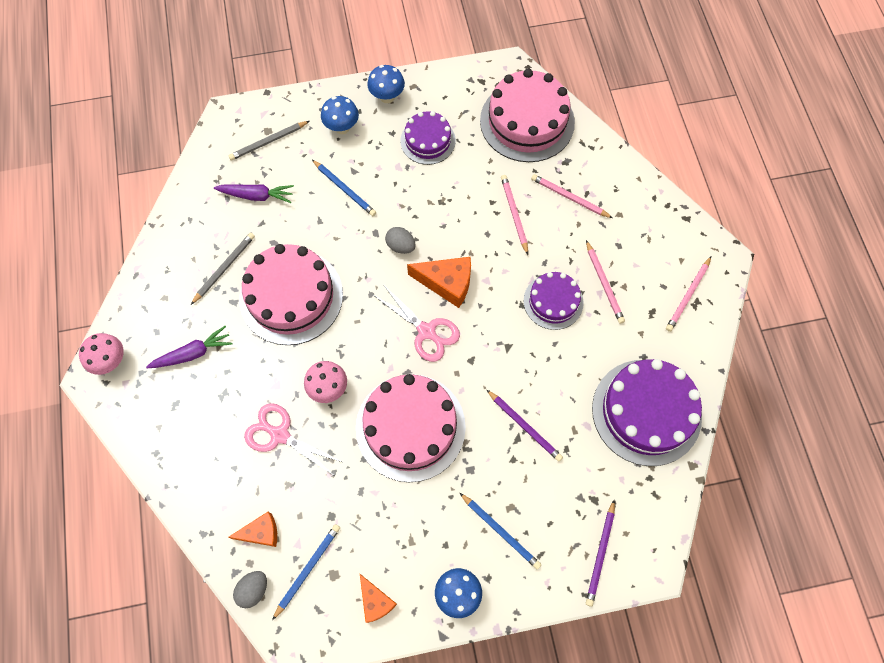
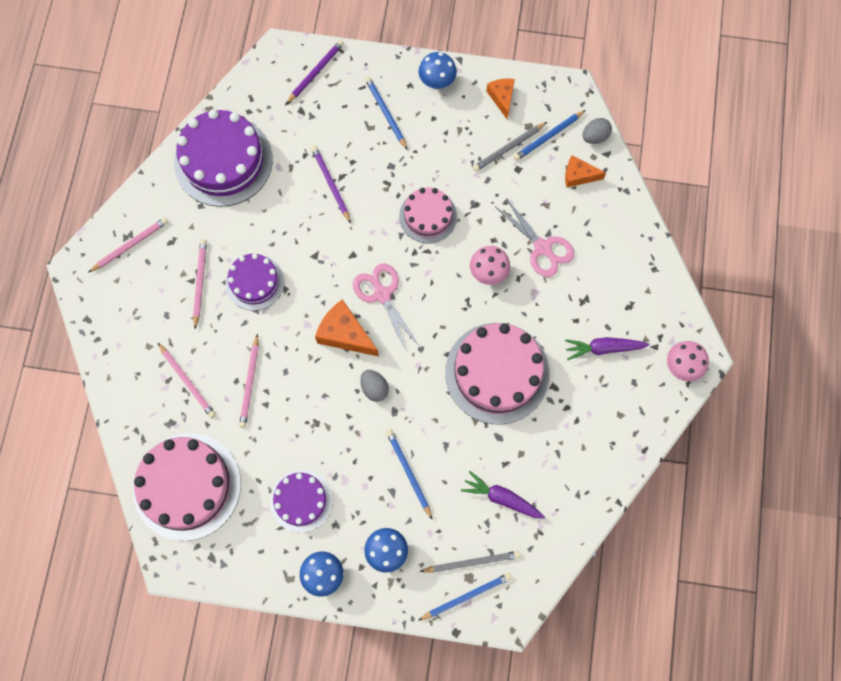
camera: 160 degrees left, 5 degrees up
grey pencil [191,233,255,305] -> grey pencil moved to [473,122,547,171]
pink cake [356,374,466,482] -> pink cake [399,187,457,243], size x0.58
none -> blue pencil [418,573,512,621]

